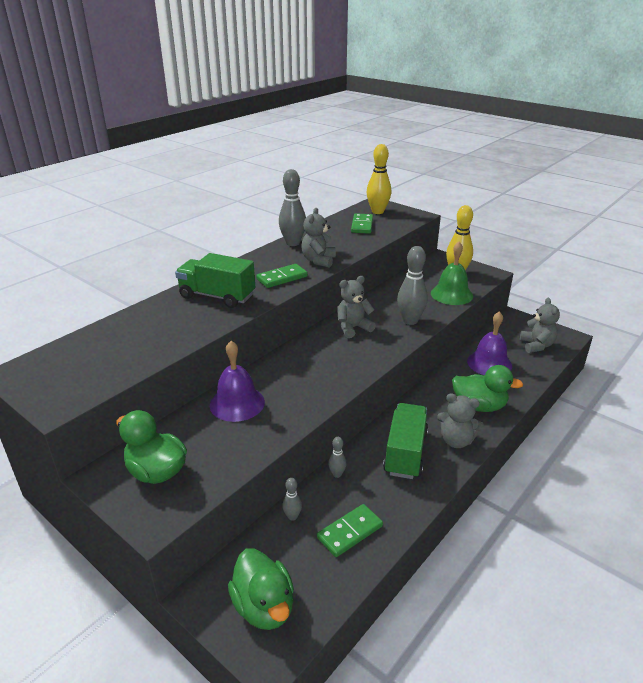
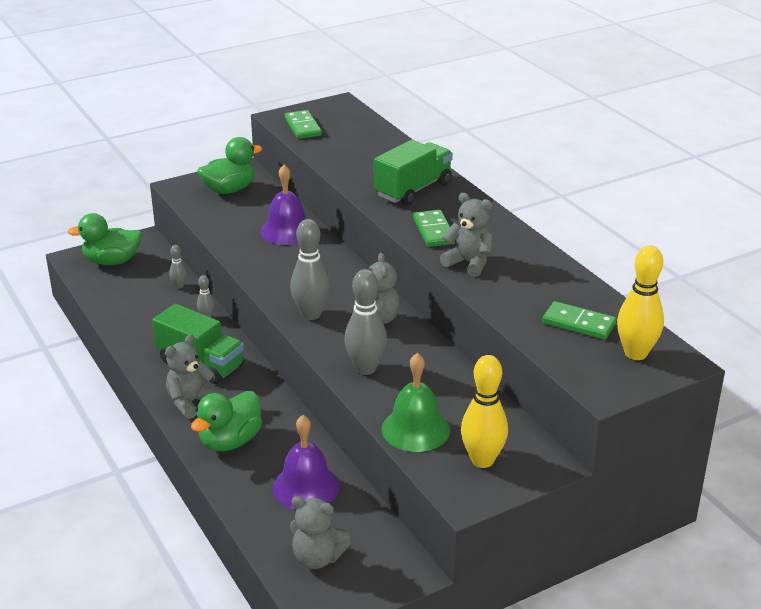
camera: 110 degrees right, 0 degrees up
grey bowling pin [279,169,306,246] -> grey bowling pin moved to [290,219,330,320]
green domino [317,504,383,557] -> green domino moved to [285,110,322,139]

